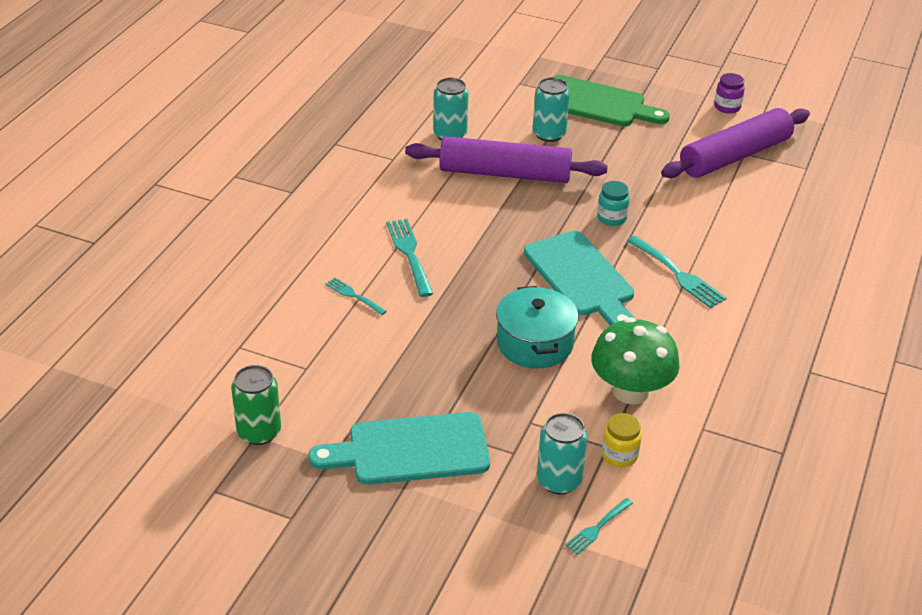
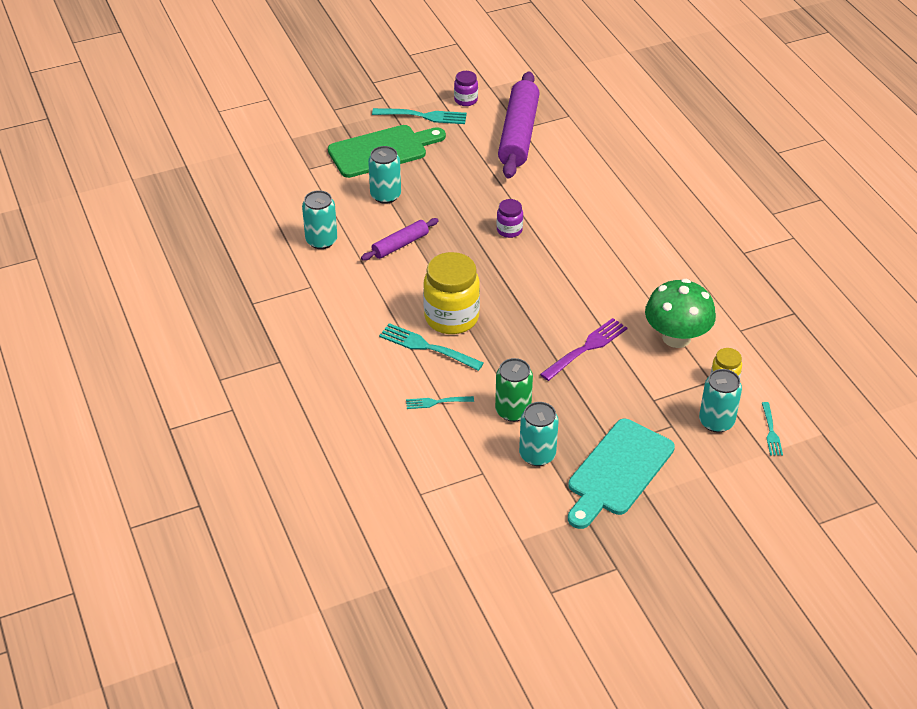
camera: 45 degrees left, 5 degrees up
green can [231,365,281,445] -> green can moved to [495,358,533,422]
purple rolling pin [405,136,608,183] -> purple rolling pin [361,218,439,261], size x0.52
turquoise pot [496,286,579,368] -> purple fork [540,318,627,381]
turquoise cutting board [524,231,635,326] -> none
turquoise jar [597,181,630,226] -> purple jar [497,199,523,238]
turquoise fork [627,235,727,308] -> turquoise fork moved to [372,108,467,124]
none -> yellow jar [423,252,480,334]
none -> turquoise can [519,402,559,466]

